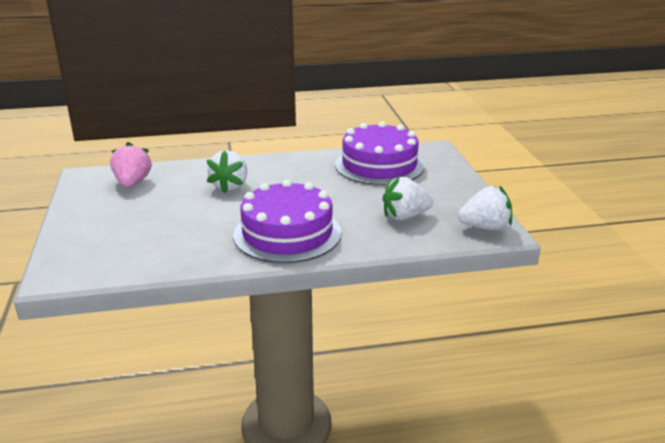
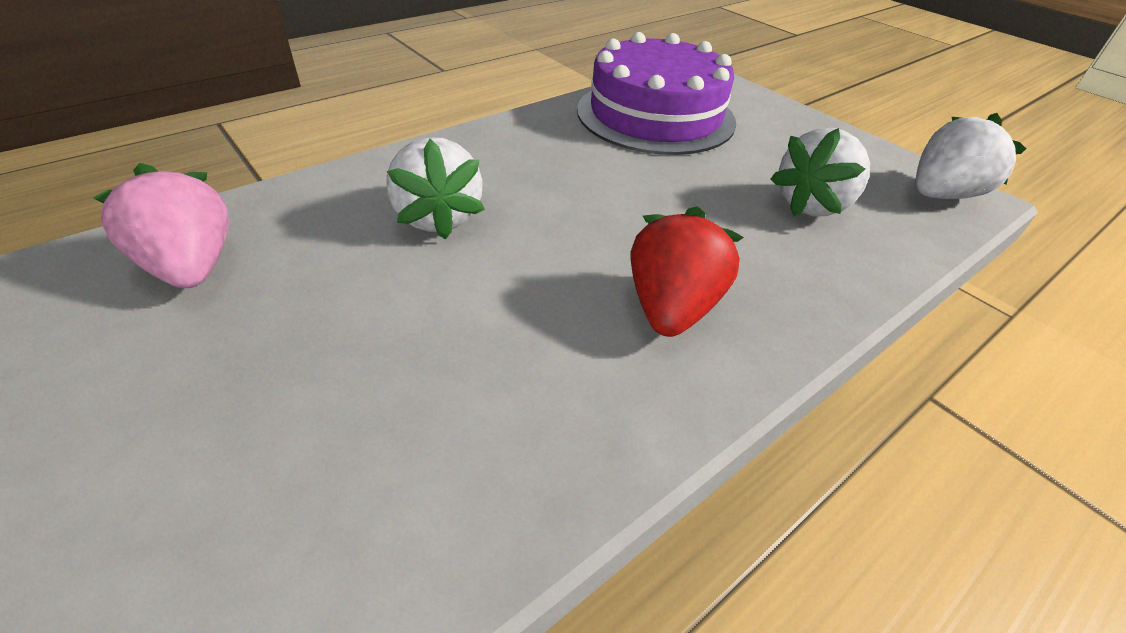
camera: 30 degrees left, 15 degrees up
purple cake [233,180,342,263] -> red strawberry [631,206,744,337]

